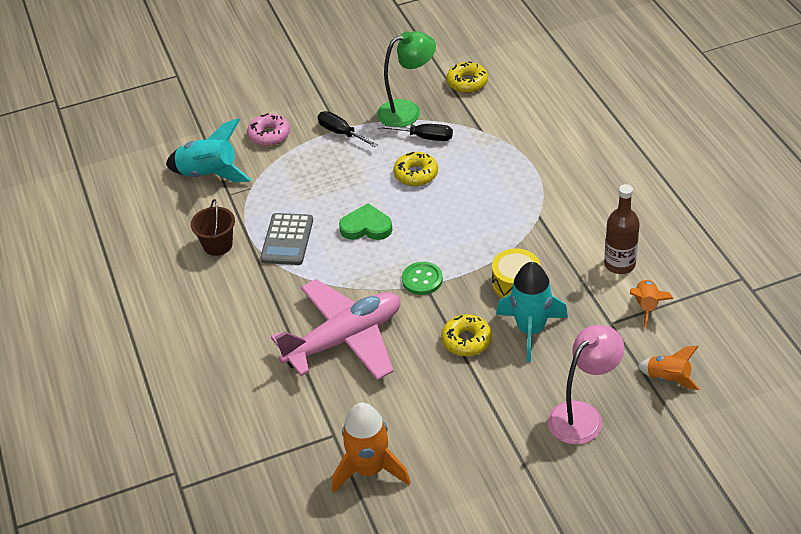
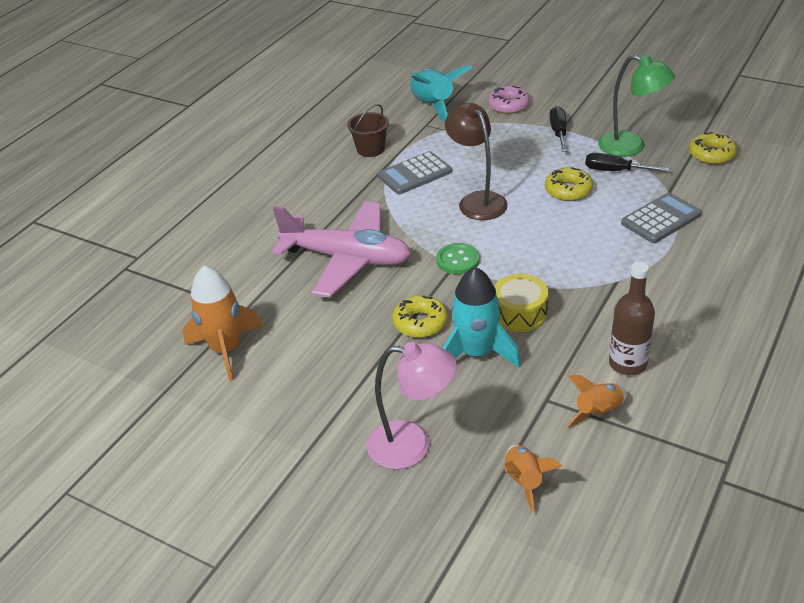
camera: 50 degrees right, 5 degrees down
green heart [339,203,392,240] -> brown lamp [445,103,508,220]
black screwdriver [377,124,453,141] -> black screwdriver turned 135 degrees clockwise [585,153,669,172]
none -> grey calculator [621,193,702,243]

